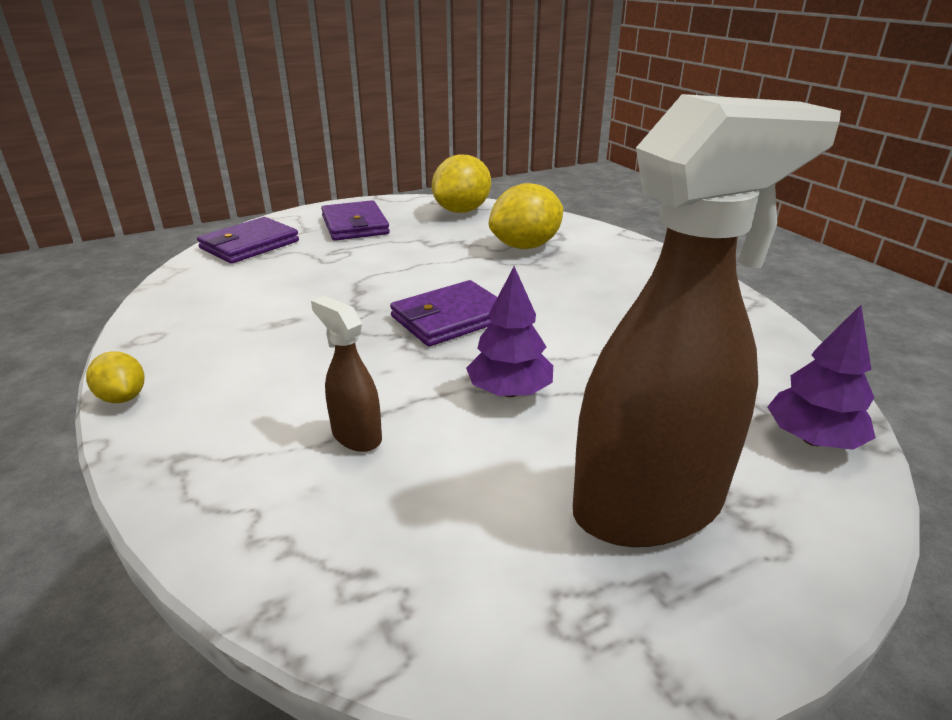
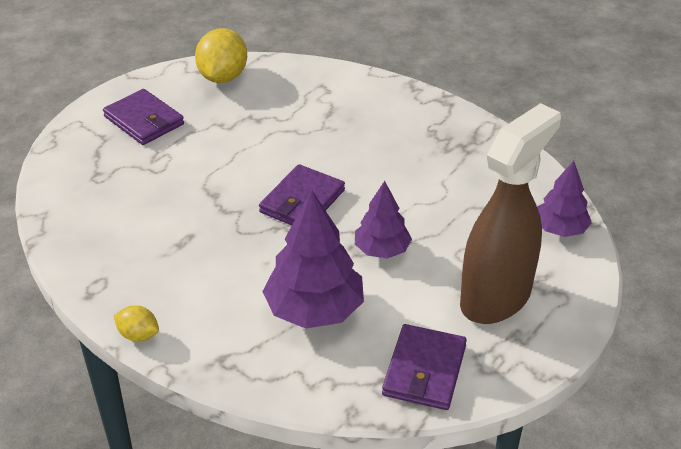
camera: 25 degrees left, 10 degrees up
purple wallet [197,217,299,264] -> purple wallet moved to [382,324,467,410]
brown spray bottle [311,296,382,452] -> purple tree [262,190,364,328]
yellow lemon [489,183,563,249] -> none

